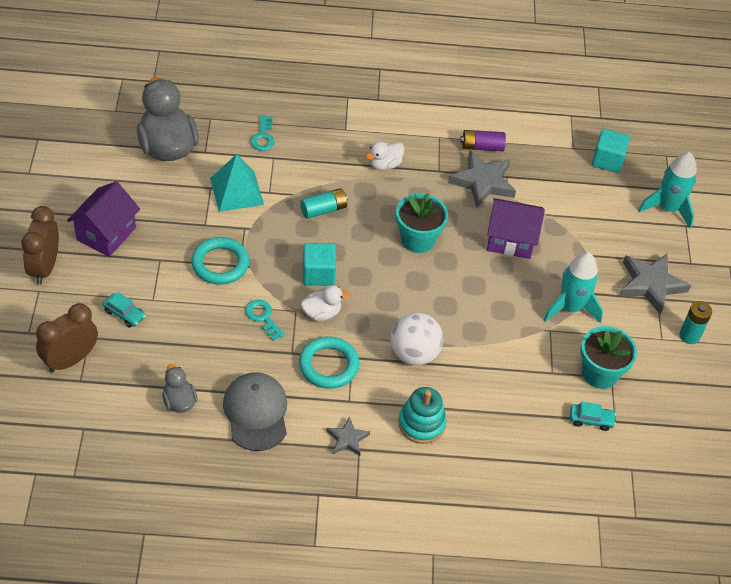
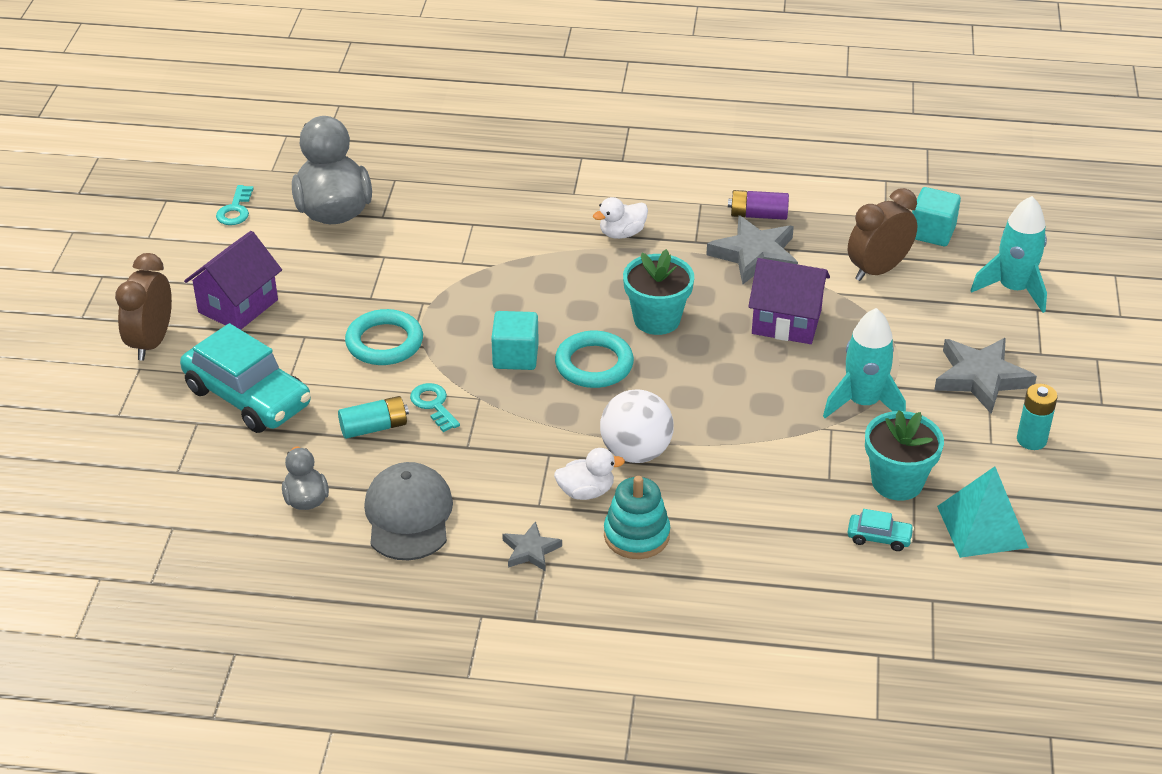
camera: 10 degrees right, 10 degrees down
brown clock [36,303,98,373] -> brown clock moved to [848,188,917,281]
turquoise car [103,292,146,328] -> turquoise car [180,323,311,433], size x2.36
turquoise pyramid [210,154,264,212] -> turquoise pyramid moved to [937,466,1029,558]
turquoise key [251,116,275,151] -> turquoise key moved to [216,185,254,225]
turquoise ring [299,336,359,389] -> turquoise ring moved to [555,331,634,388]
turquoise battery [300,188,348,219] -> turquoise battery moved to [338,396,409,439]
white duck [301,285,349,321] -> white duck moved to [554,448,625,500]

